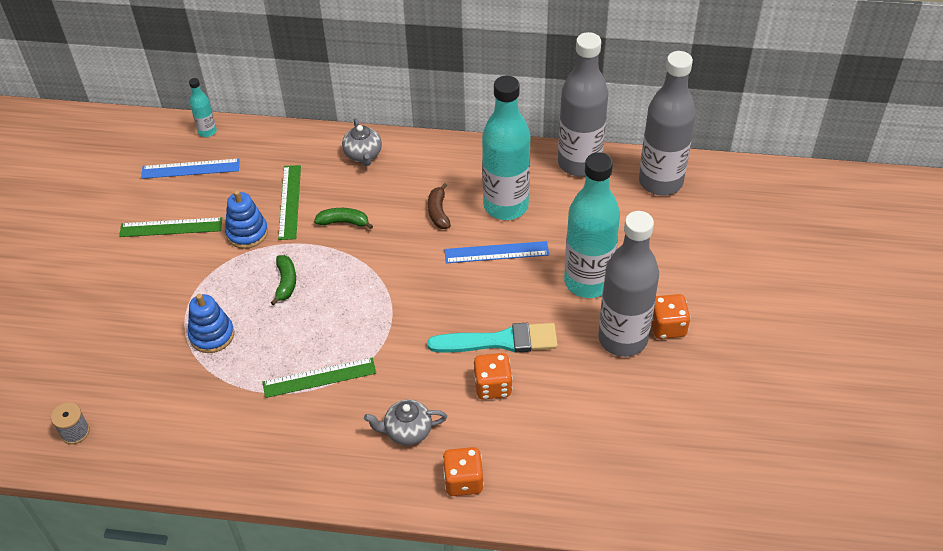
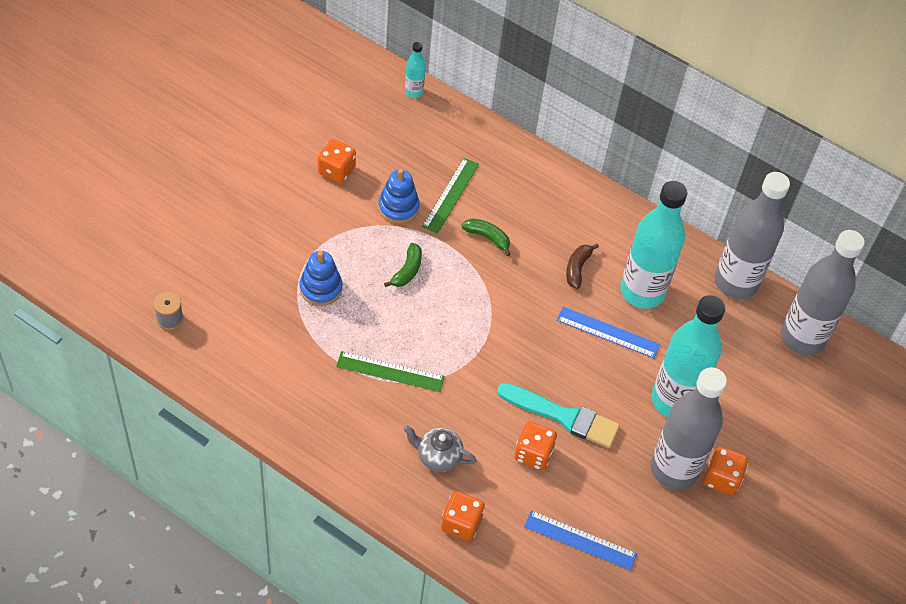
camera: 20 degrees right, 5 degrees up
green ruler [119,217,222,237] -> orange dice [318,139,356,184]
blue ruler [141,159,240,179] -> blue ruler moved to [524,510,637,571]
grey teapot [342,118,382,166] -> none

